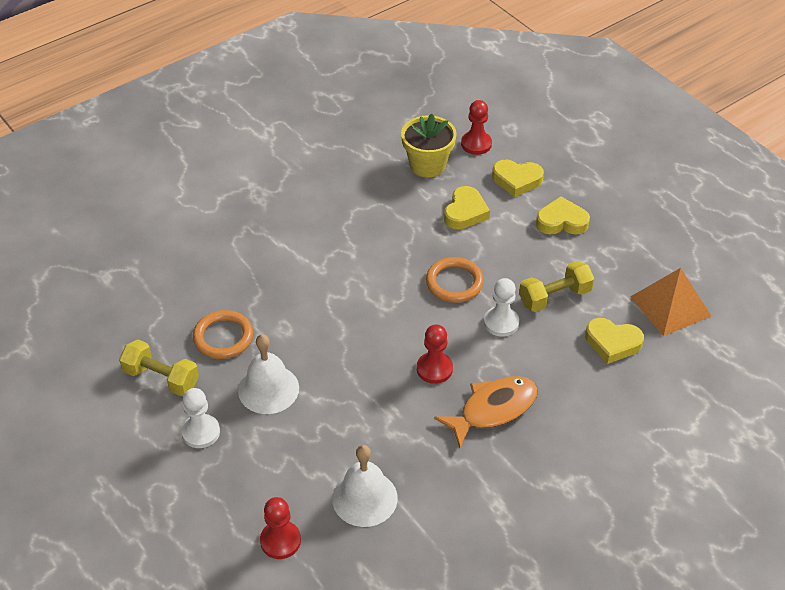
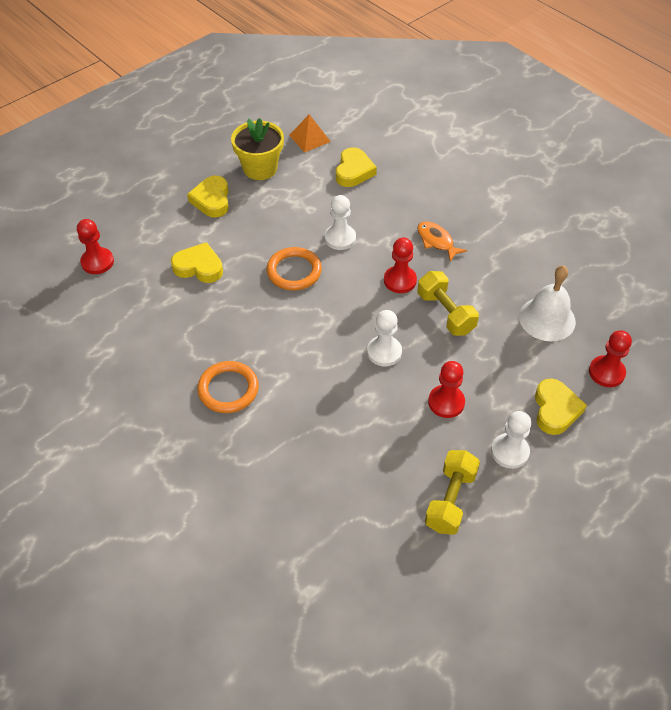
camera: 95 degrees left, 5 degrees up
orange ring [193,310,253,359] -> orange ring moved to [197,361,259,413]
white bell [238,334,299,414] -> red pawn [428,361,465,418]
yellow flower pot [401,114,457,177] -> yellow flower pot moved to [231,118,284,180]
orange fish [434,376,538,448] -> orange fish [417,221,467,262], size x0.62
yellow heart [492,160,544,197] -> yellow heart moved to [535,379,587,435]
yellow dumbbell [519,261,594,312] -> yellow dumbbell moved to [418,271,479,336]
orange pyramid [630,268,711,336] -> orange pyramid [289,114,331,153], size x0.64
none -> white pawn [367,310,402,367]

